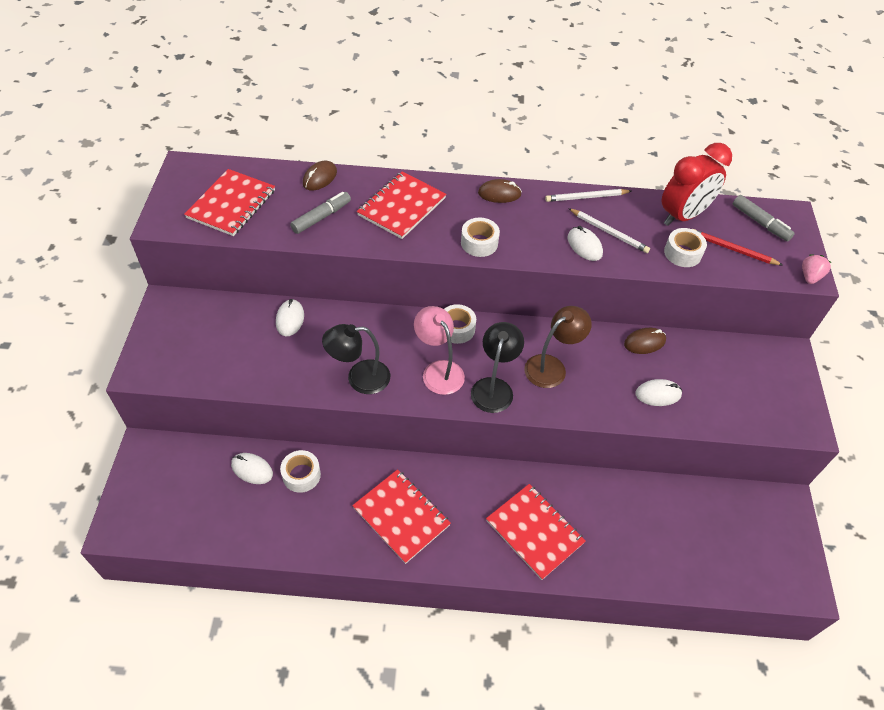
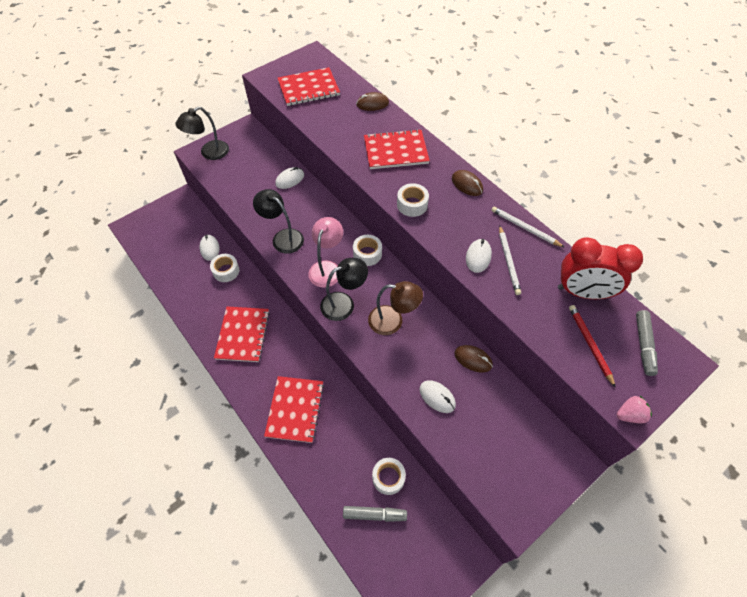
camera: 50 degrees right, 5 degrees up
grey marker [290,192,351,234] -> grey marker moved to [343,506,407,522]
white tape [664,228,707,267] -> white tape moved to [372,458,406,495]
none -> black lamp [175,107,229,160]

